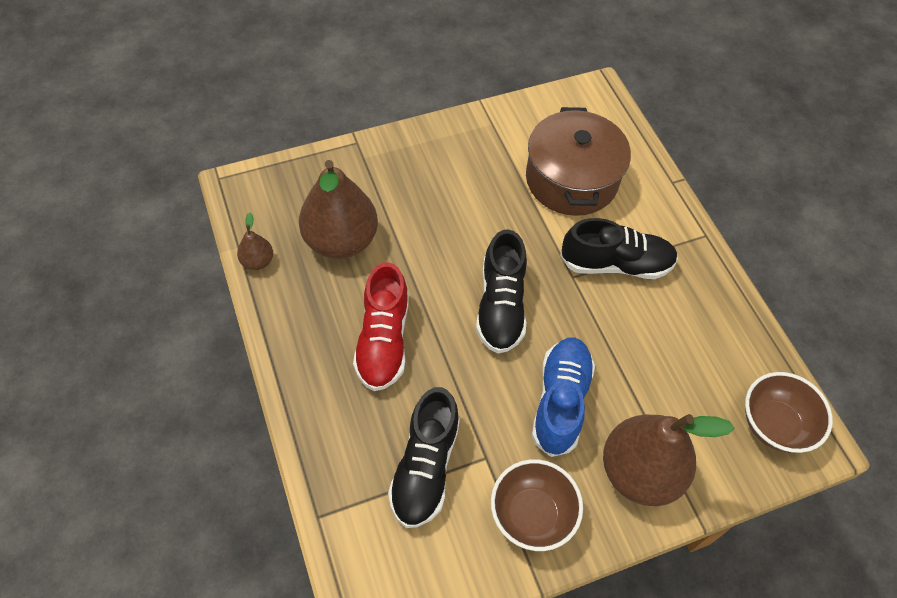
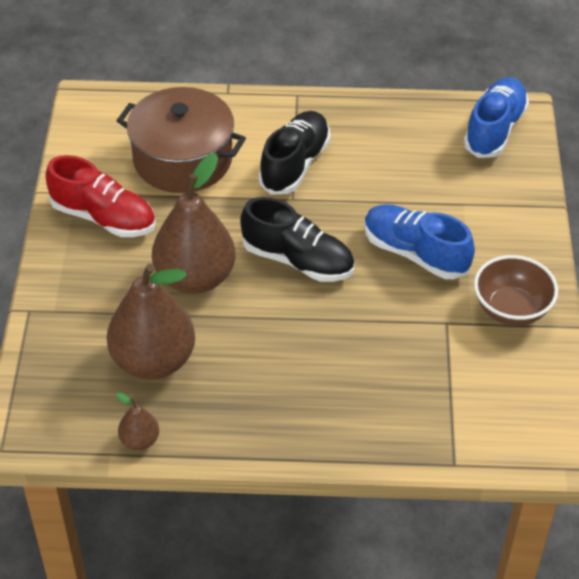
camera: 65 degrees left, 10 degrees down
red shoe [353,262,409,391] -> red shoe moved to [46,155,156,237]
black shoe [388,387,460,528] -> none
brown pear [603,414,734,506] -> brown pear moved to [152,153,236,294]
brown bowl [745,372,833,453] -> blue shoe [464,77,529,158]

